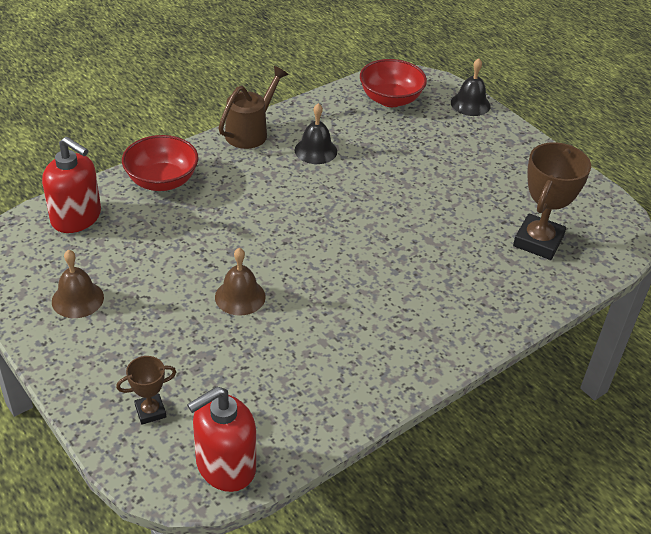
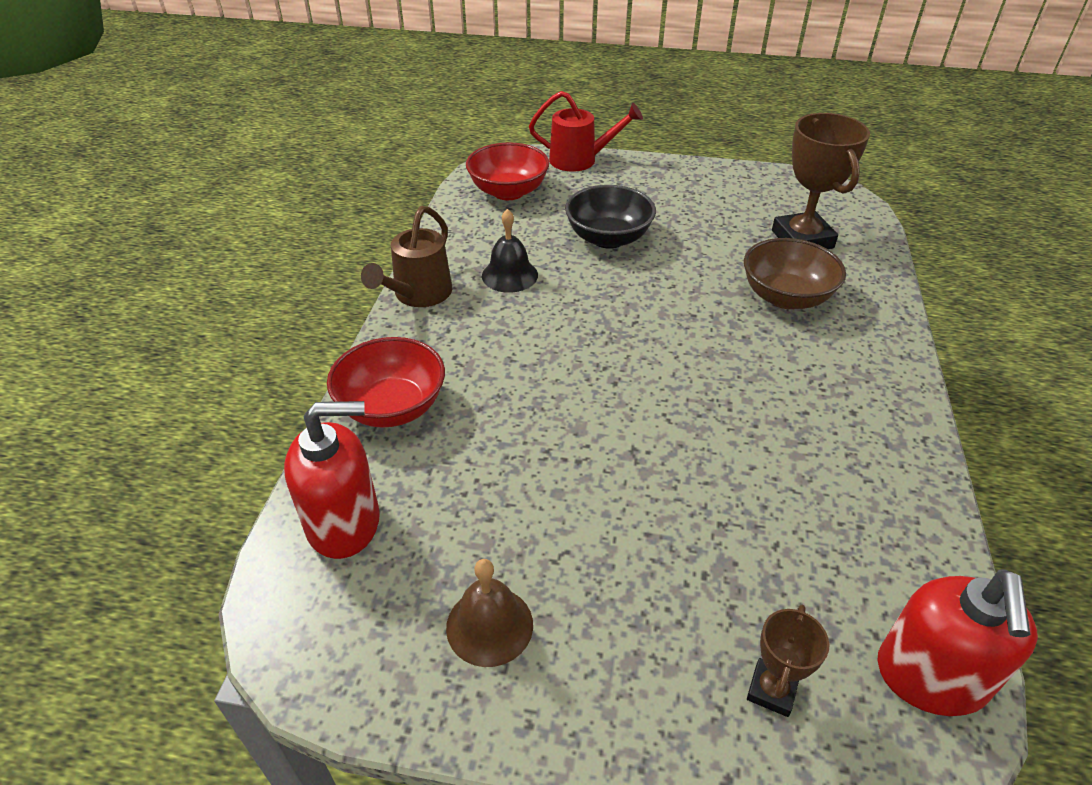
camera: 40 degrees left, 0 degrees up
brown bell [215,248,266,316] -> none
brown watering can [219,66,288,149] -> brown watering can turned 150 degrees counterclockwise [361,206,452,307]
black bell [451,58,491,116] -> red watering can [529,91,643,171]
none -> black bowl [565,185,656,249]
none -> brown bowl [744,238,846,309]

